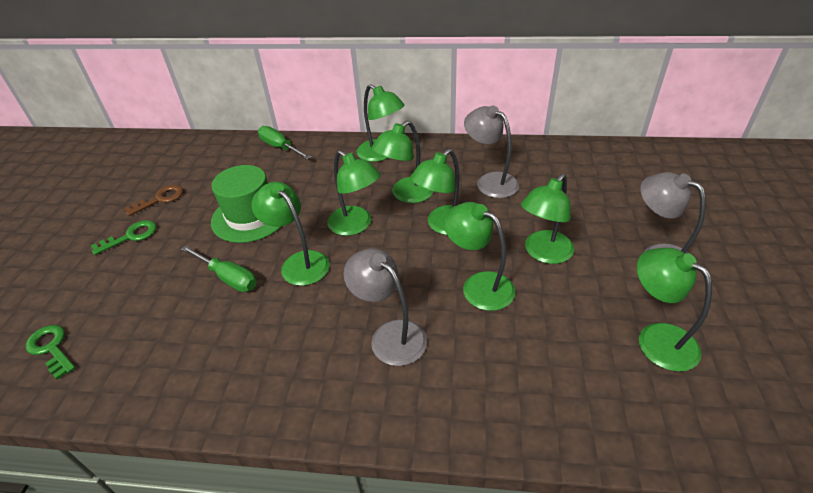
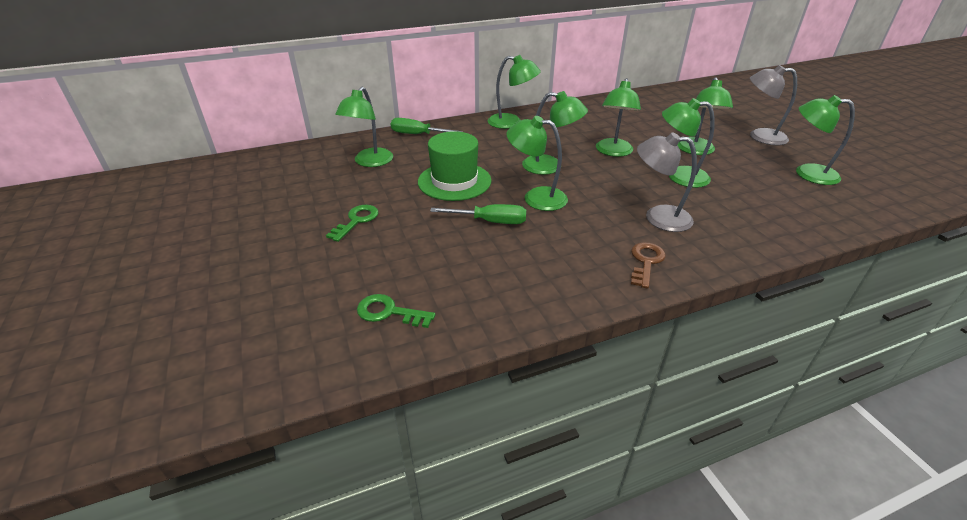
camera: 30 degrees left, 5 degrees down
brown key [124,185,183,216] -> brown key moved to [631,242,666,289]
green lamp [372,121,434,203] -> green lamp moved to [335,87,393,167]
grey lamp [464,105,519,198] -> none

